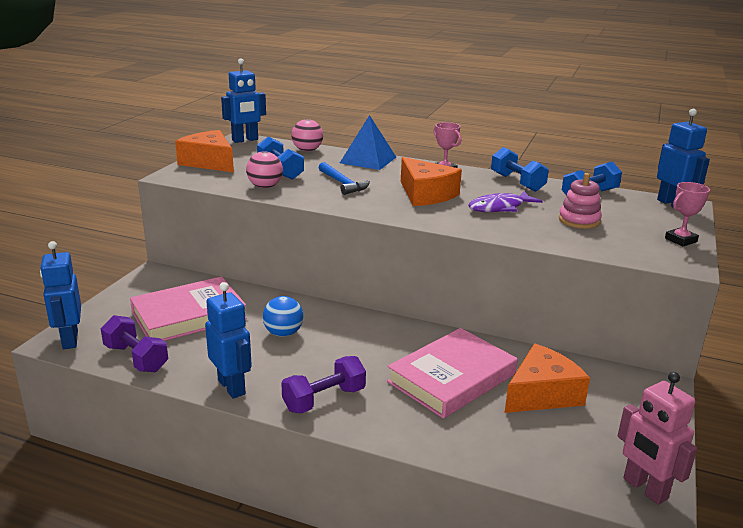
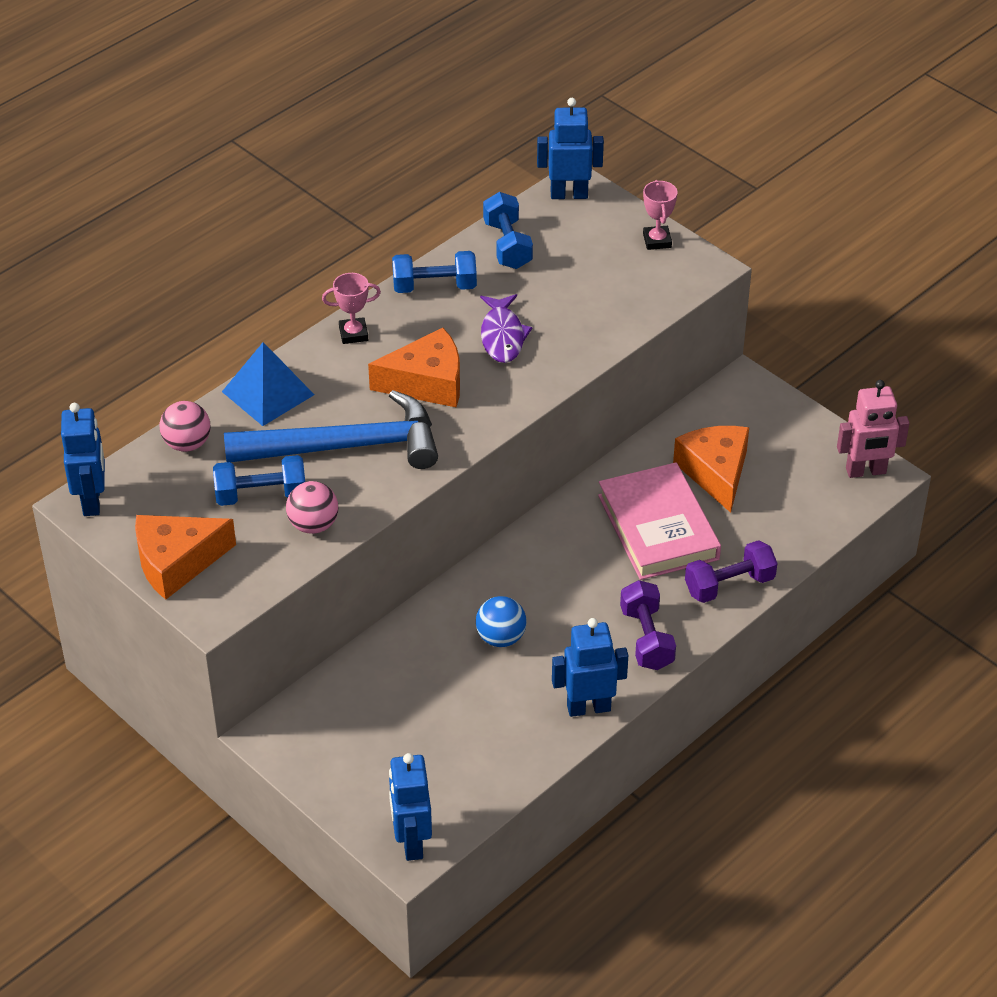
camera: 65 degrees left, 20 degrees up
blue robot [40,241,81,349] -> blue robot turned 75 degrees clockwise [389,753,432,861]
purple dumbbell [101,315,168,372] -> purple dumbbell moved to [685,540,777,603]
pink book [130,276,247,341] -> none
blue hammer [318,162,370,195] -> blue hammer [224,390,438,469], size x2.02
pink stacking toy [559,173,602,229] -> none

